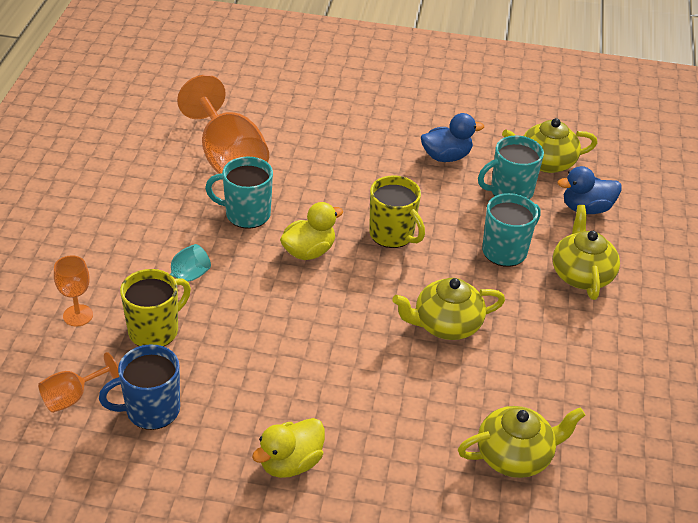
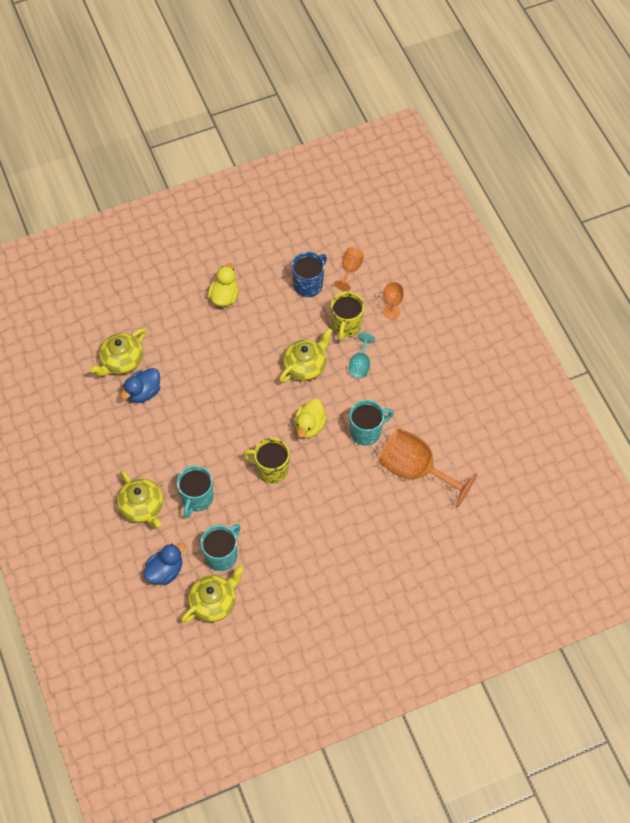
camera: 150 degrees right, 20 degrees up
yellow teapot [392,278,505,340] -> yellow teapot moved to [279,328,333,383]
blue duck [421,113,484,162] -> blue duck moved to [121,368,160,403]

